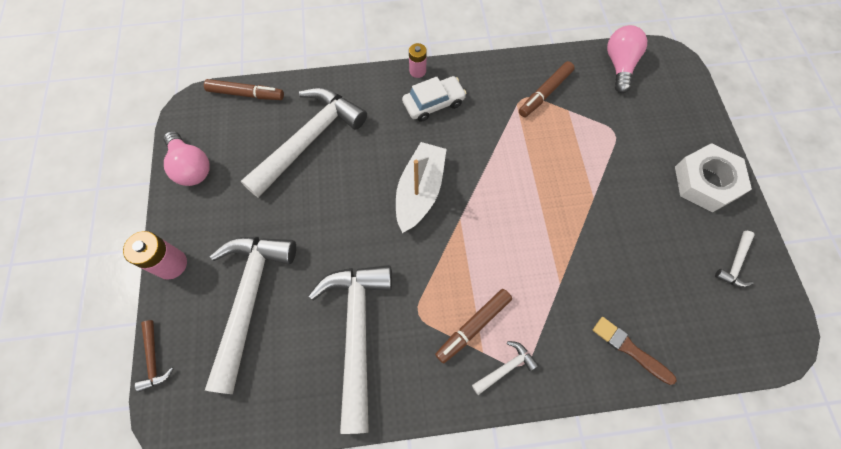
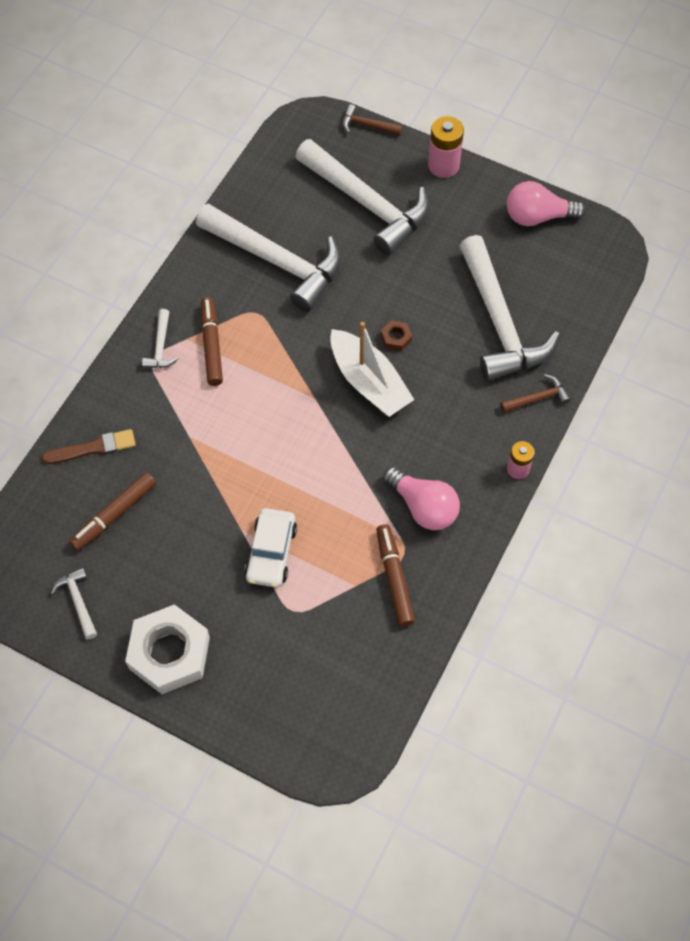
camera: 125 degrees right, 5 degrees down
brown marker [204,79,284,100] -> brown marker moved to [69,472,156,551]
white car [402,76,466,122] -> white car moved to [245,508,297,587]
pink light bulb [607,25,647,93] -> pink light bulb moved to [383,467,460,530]
none -> brown nut [381,320,412,351]
none -> brown hammer [500,374,571,413]

